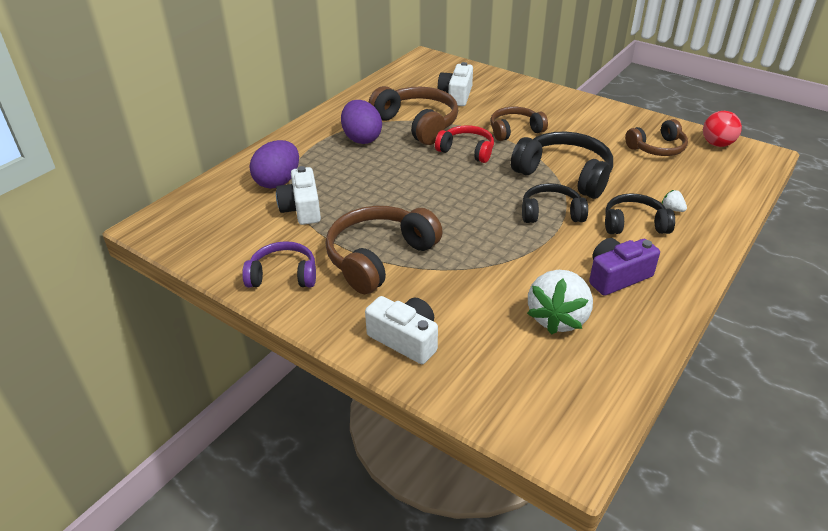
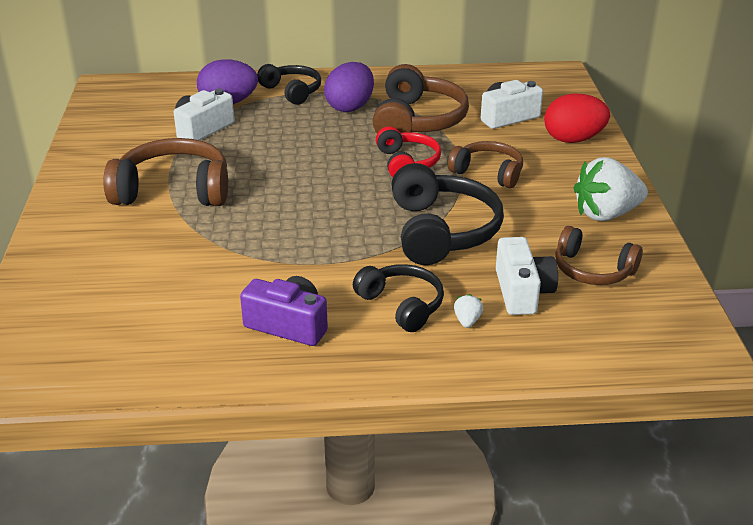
camera: 50 degrees right, 5 degrees down
purple headphones [242,241,316,288] -> none
white camera [365,296,438,364] -> white camera moved to [496,237,558,315]
black headphones [522,183,588,223] -> black headphones moved to [257,64,321,105]
white strawberry [527,270,593,335] -> white strawberry moved to [574,157,648,221]
red ball [703,111,742,147] -> none
none -> red egg [544,93,610,143]

